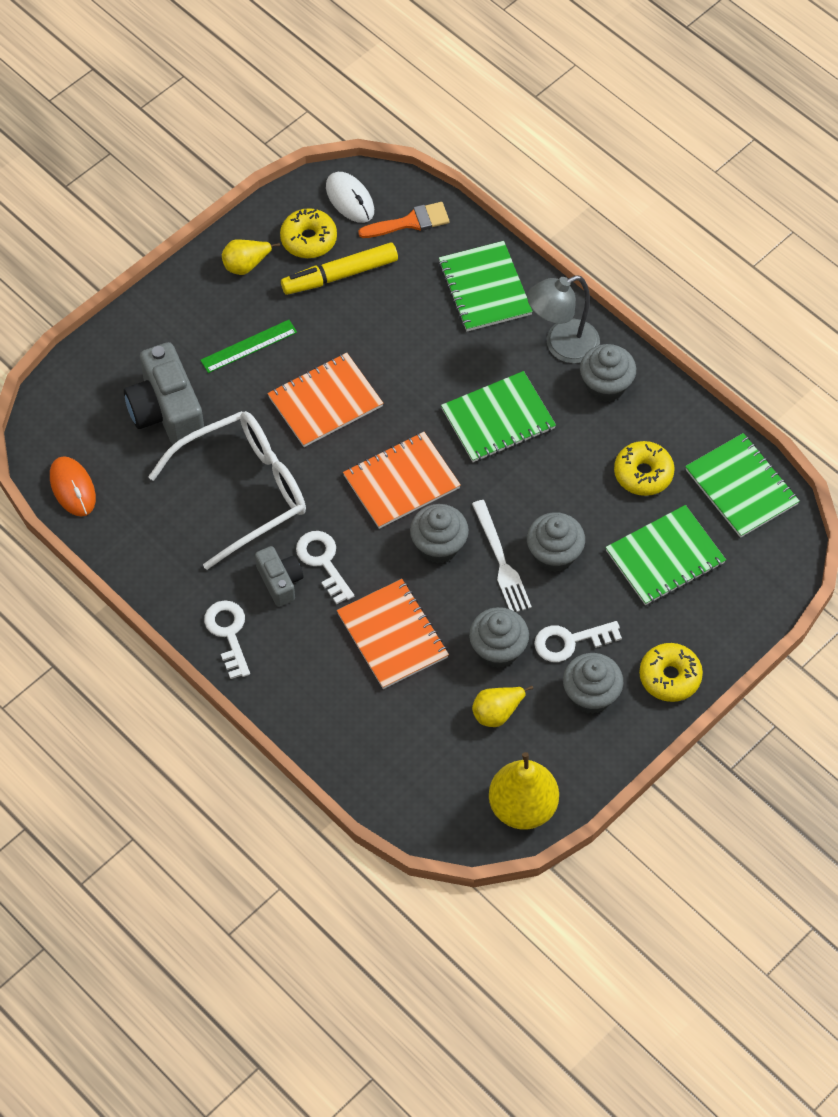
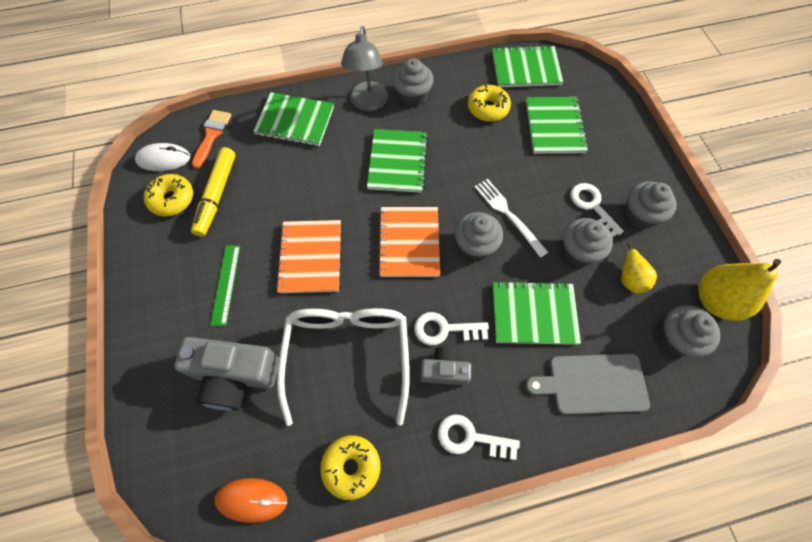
camera: 60 degrees left, 5 degrees up
yellow pear [222,239,280,275] -> none
orange notebook [337,579,449,689] -> green notebook [493,281,581,345]
white fork [472,500,532,612] -> white fork turned 135 degrees counterclockwise [475,179,548,258]
grey cupcake [527,512,585,572] -> grey cupcake moved to [659,305,720,357]
white key [534,621,622,662] -> white key turned 135 degrees clockwise [571,183,624,237]
yellow donut [639,643,703,702] -> yellow donut moved to [320,435,381,500]
none -> grey cutting board [526,354,650,415]

